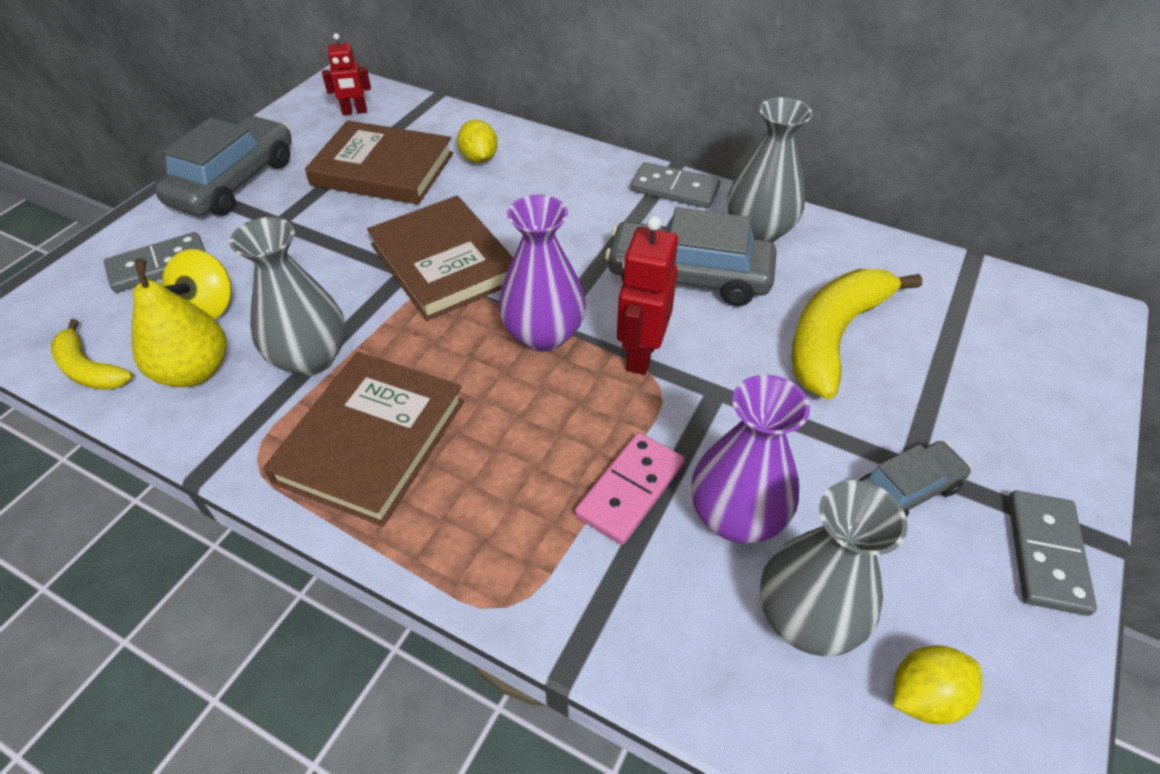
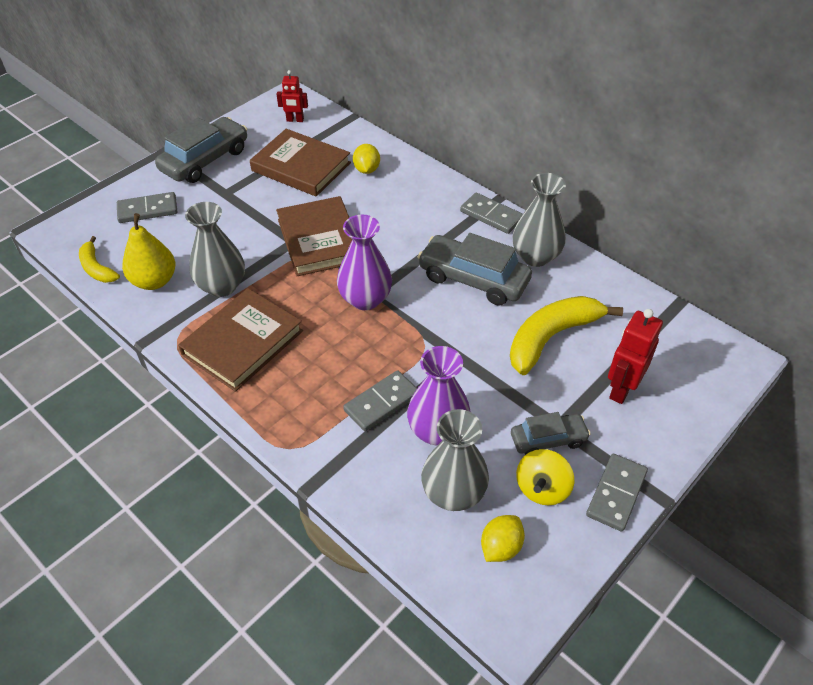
camera: 15 degrees right, 0 degrees up
yellow spinning top [162,249,232,319] -> yellow spinning top moved to [516,449,574,505]
pink domino [575,432,685,545] -> grey domino [343,370,417,431]
red robot [617,216,678,375] -> red robot moved to [608,309,663,404]
yellow lemon [893,645,982,724] -> yellow lemon turned 45 degrees counterclockwise [481,515,525,562]

